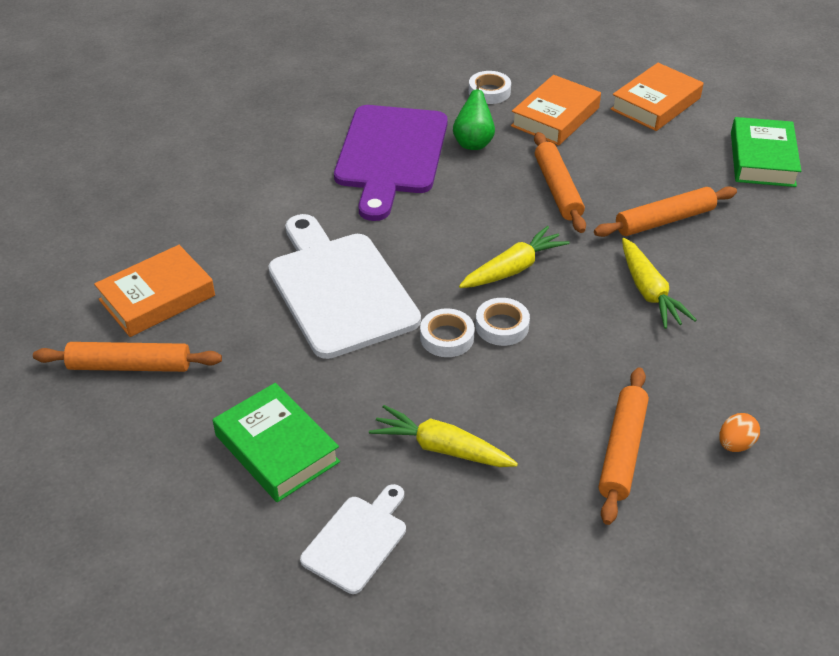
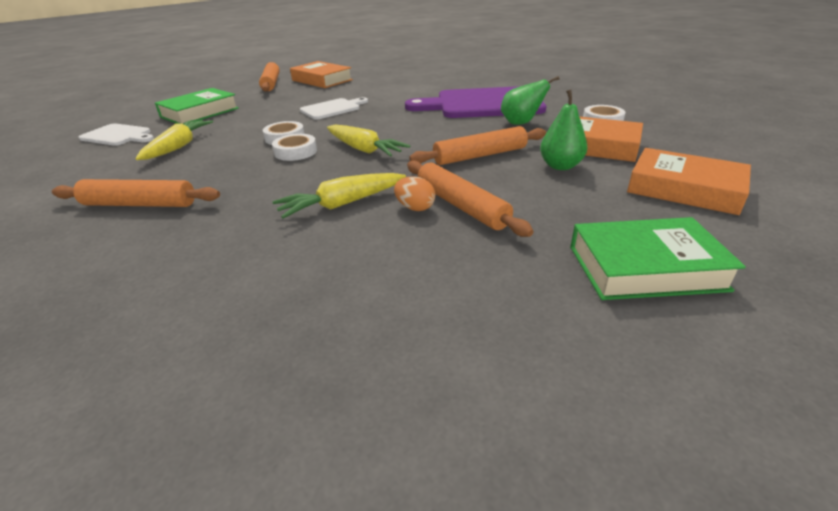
camera: 80 degrees right, 10 degrees down
white cutting board [268,214,421,359] -> white cutting board [300,97,368,120], size x0.52
orange egg [719,413,760,452] -> orange egg moved to [394,176,435,211]
none -> green pear [540,90,587,170]

